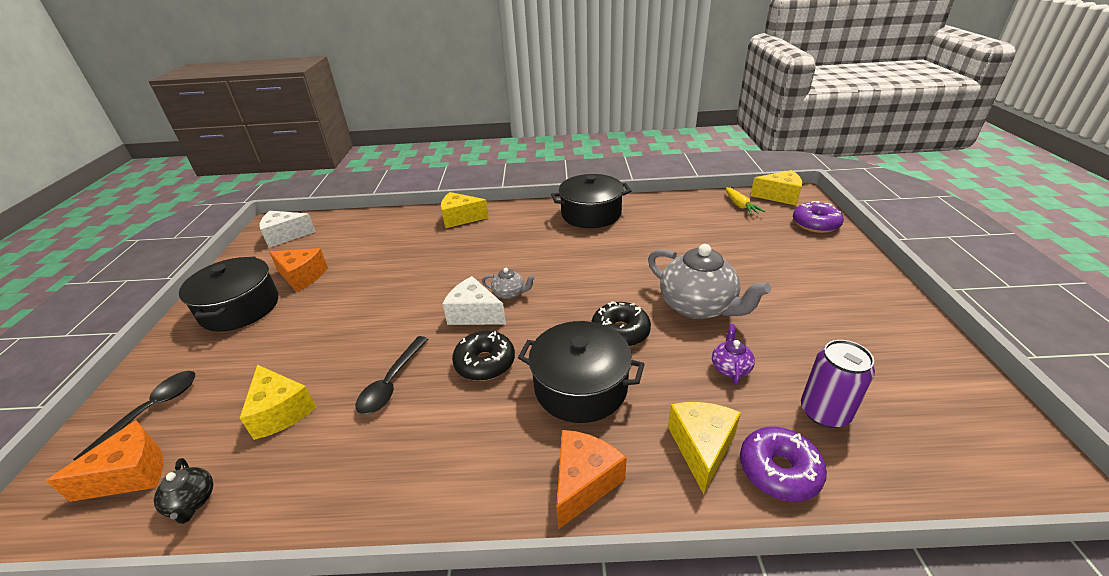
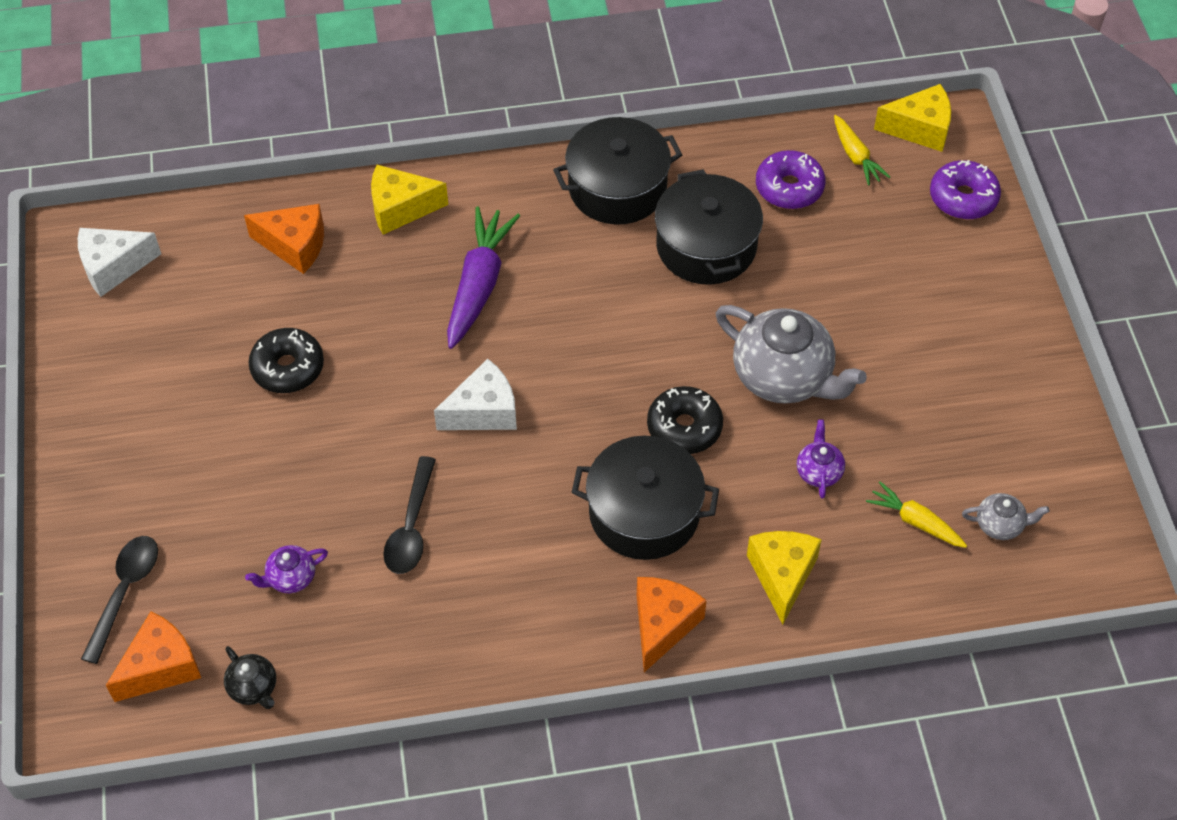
camera: 10 degrees left, 20 degrees up
black pot [179,256,278,331] -> black pot moved to [655,169,763,285]
yellow cheese [240,365,317,440] -> purple teapot [245,545,328,593]
orange cheese [269,248,328,292] -> orange cheese moved to [244,204,324,274]
white cheese [443,276,506,325] -> white cheese turned 135 degrees clockwise [434,359,517,430]
black donut [452,331,515,381] -> black donut moved to [248,328,324,393]
grey teapot [482,268,536,299] -> grey teapot moved to [962,493,1049,540]
purple donut [740,427,827,502] -> purple donut moved to [756,150,826,209]
purple can [801,340,875,428] -> yellow carrot [866,481,967,548]
none -> purple carrot [447,207,520,349]

